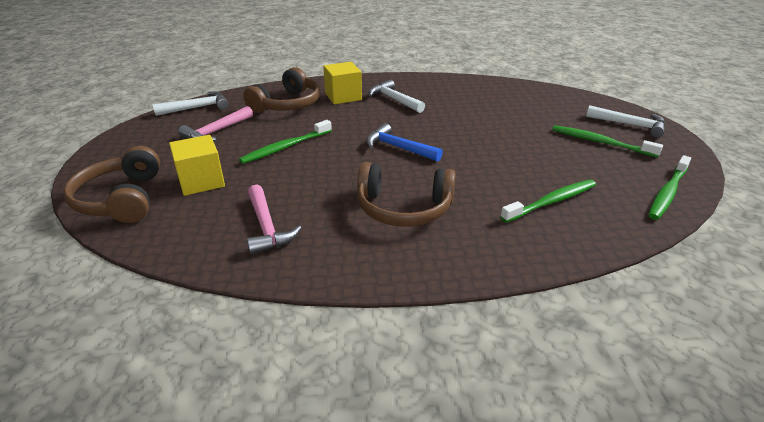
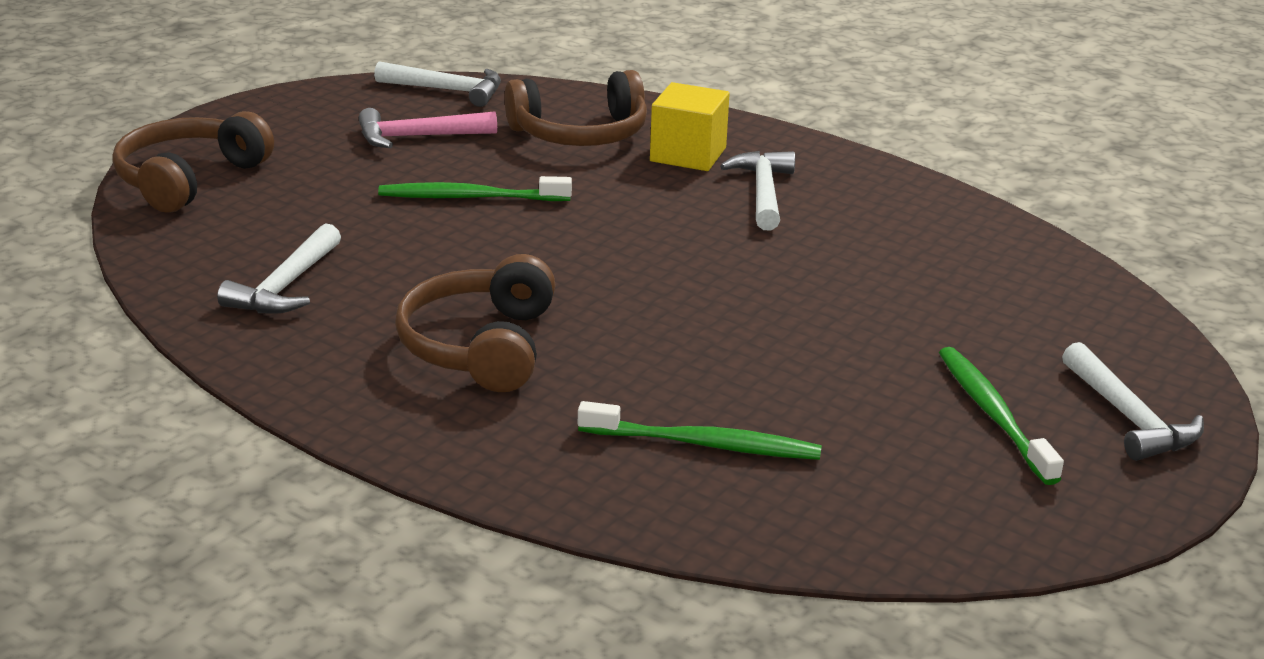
camera: 40 degrees right, 5 degrees down
yellow cube [169,135,225,196] -> none
pink hammer [247,185,302,255] -> white hammer [217,223,341,314]
brown headphones [357,162,456,227] -> brown headphones turned 45 degrees clockwise [395,254,555,392]
blue hammer [366,123,443,162] -> none
green toothbrush [648,155,691,220] -> none

